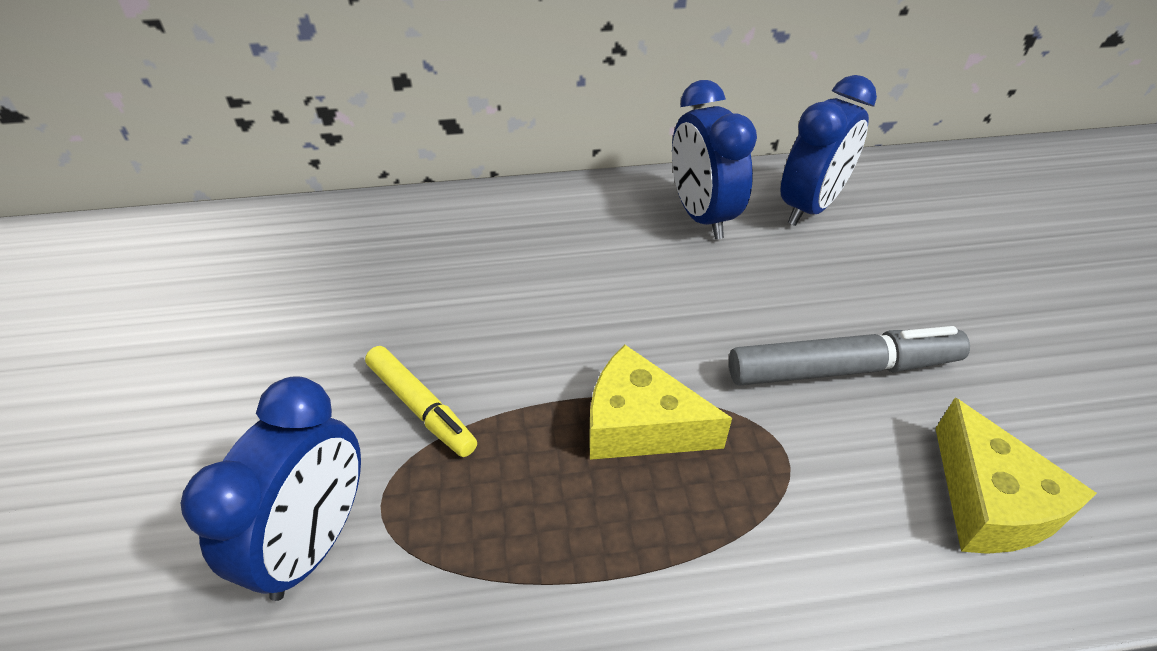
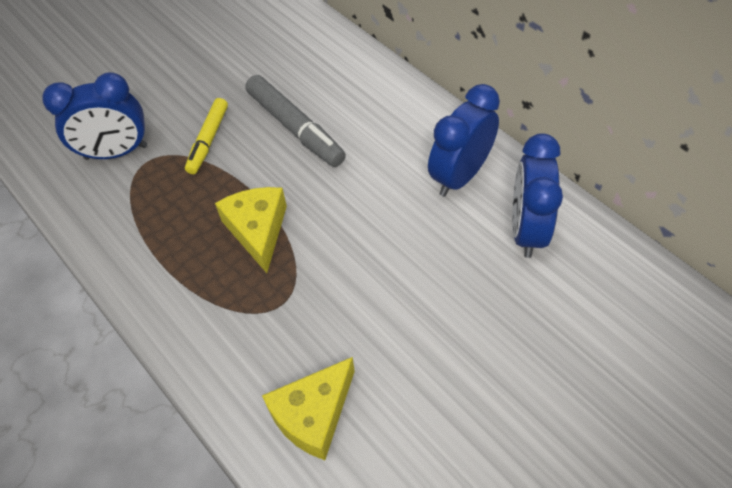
camera: 60 degrees right, 10 degrees up
grey marker [729,326,970,386] -> grey marker moved to [245,75,346,167]
blue clock [780,75,877,226] -> blue clock turned 90 degrees clockwise [512,133,563,258]

